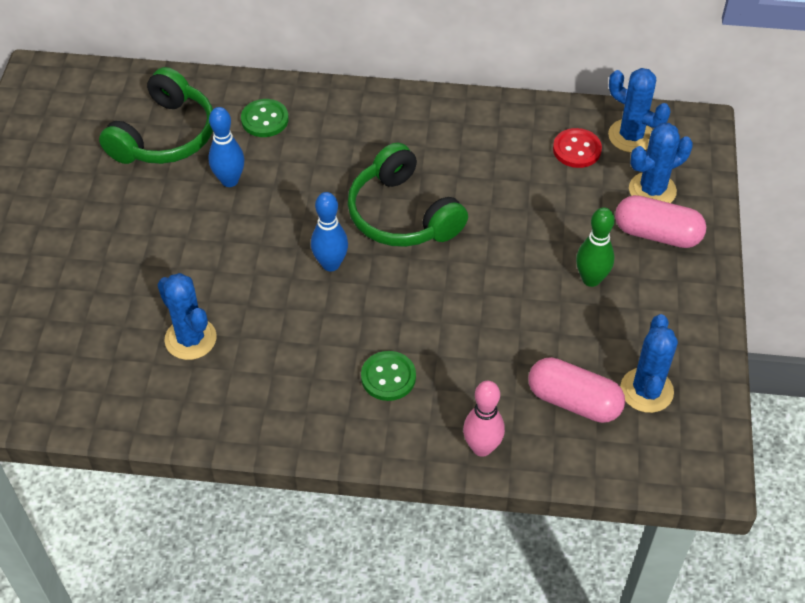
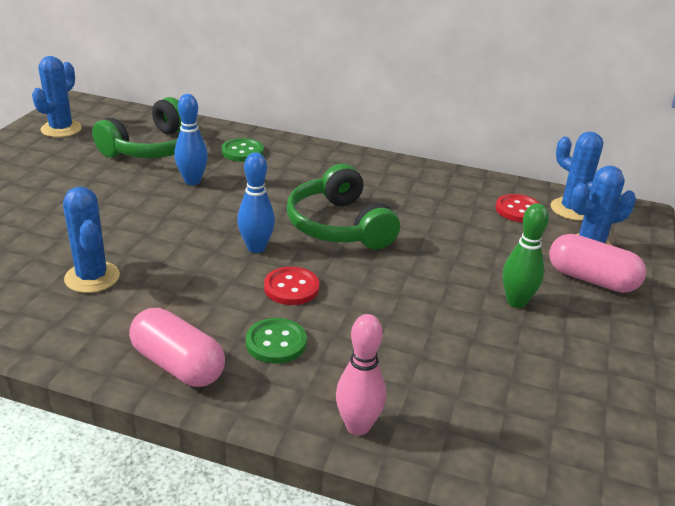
camera: 10 degrees right, 20 degrees down
pink capsule [528,357,625,423] -> pink capsule moved to [129,308,225,387]
blue cactus [620,314,678,413] -> blue cactus moved to [32,56,82,137]
none -> red button [264,267,319,305]

